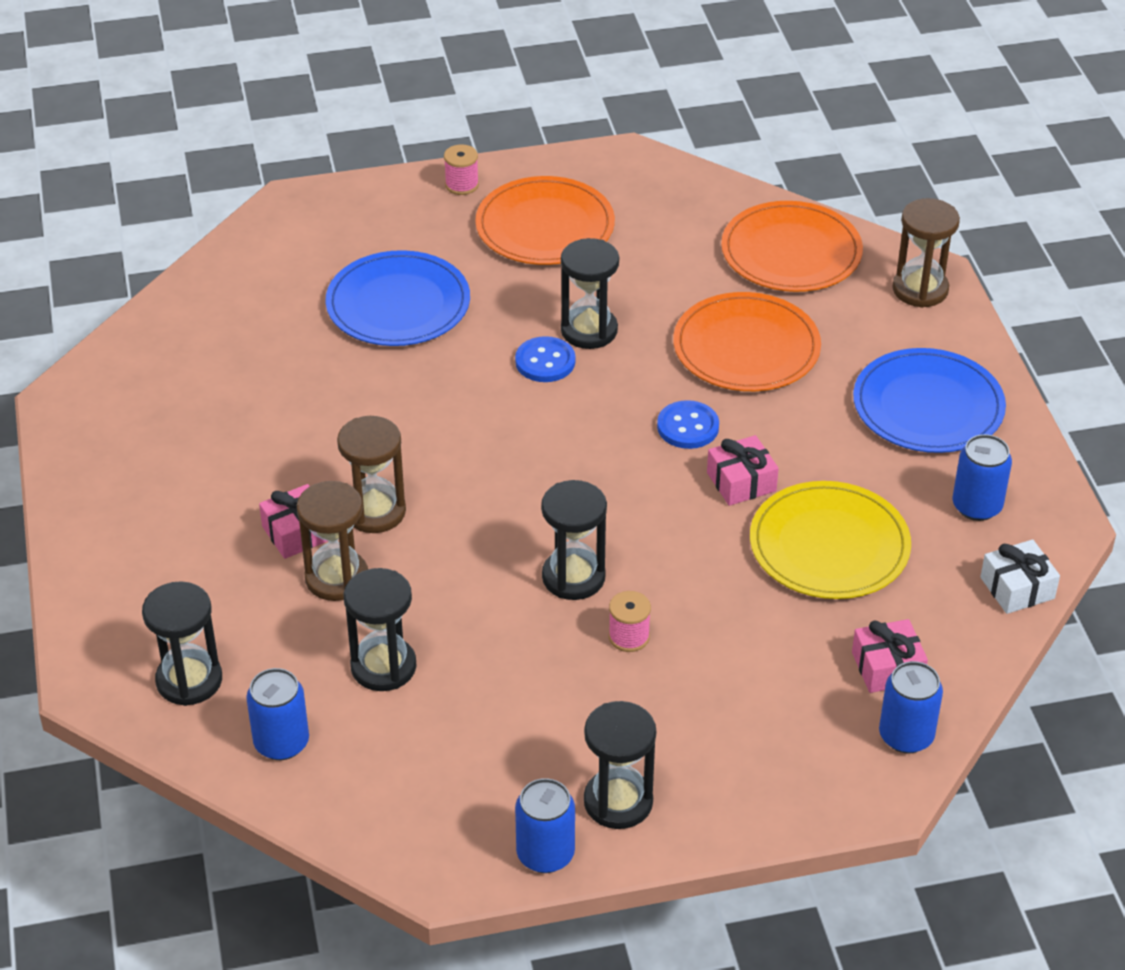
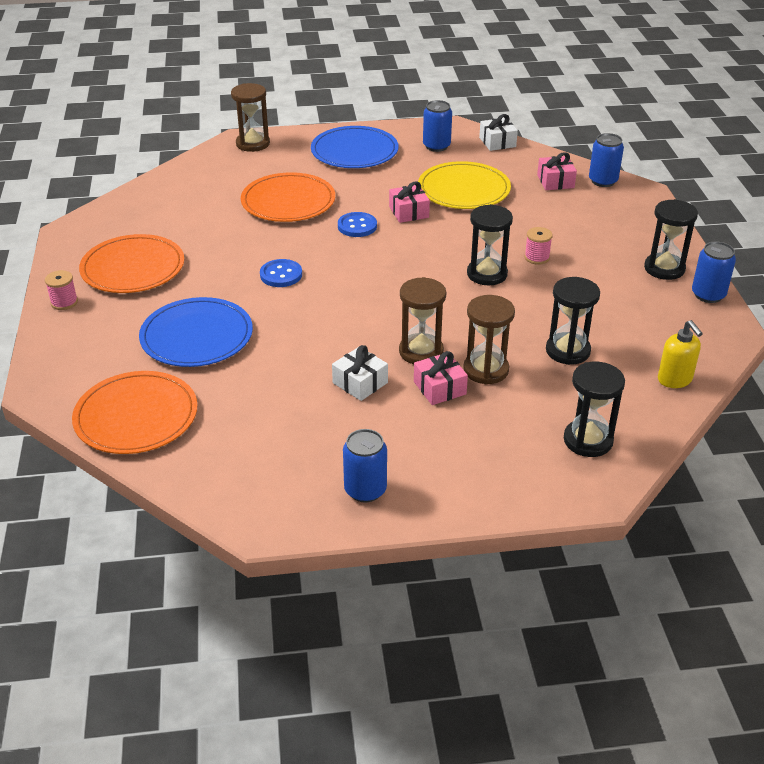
camera: 85 degrees left, 5 degrees down
blue can [246,668,309,760] -> blue can moved to [343,429,387,502]
black hourglass [561,238,619,349] -> none
orange plate [721,201,863,292] -> orange plate moved to [72,371,197,454]
none -> white gift [332,345,388,401]
none -> yellow soap dispenser [658,320,703,388]

